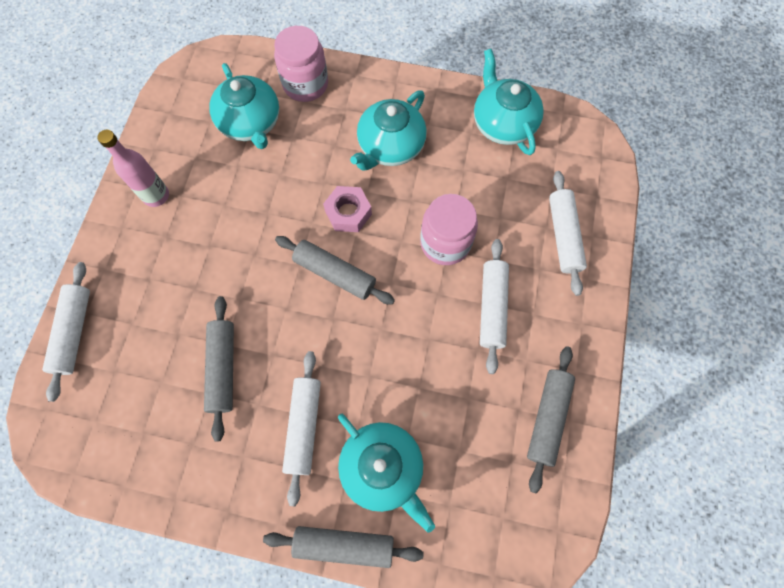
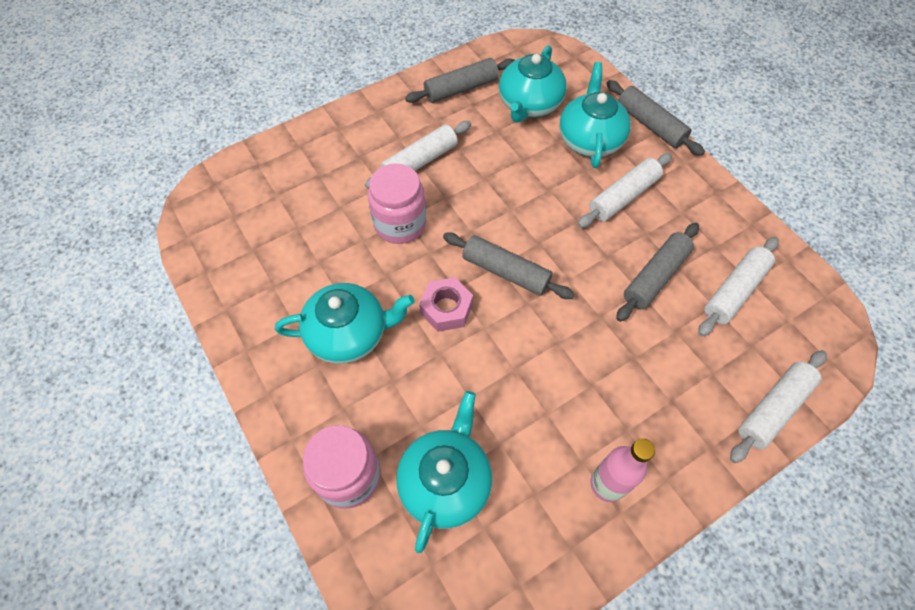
camera: 135 degrees left, 10 degrees down
grey rolling pin [275,236,395,304] -> grey rolling pin turned 45 degrees counterclockwise [443,232,574,299]
turquoise teapot [474,49,544,155] -> turquoise teapot moved to [499,45,567,123]
white rolling pin [549,171,587,296] -> white rolling pin moved to [698,237,779,337]

